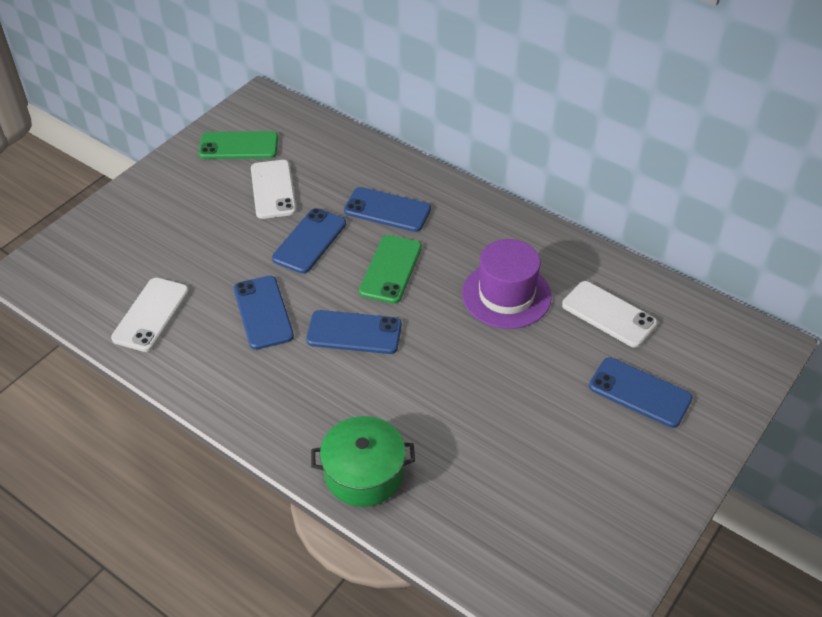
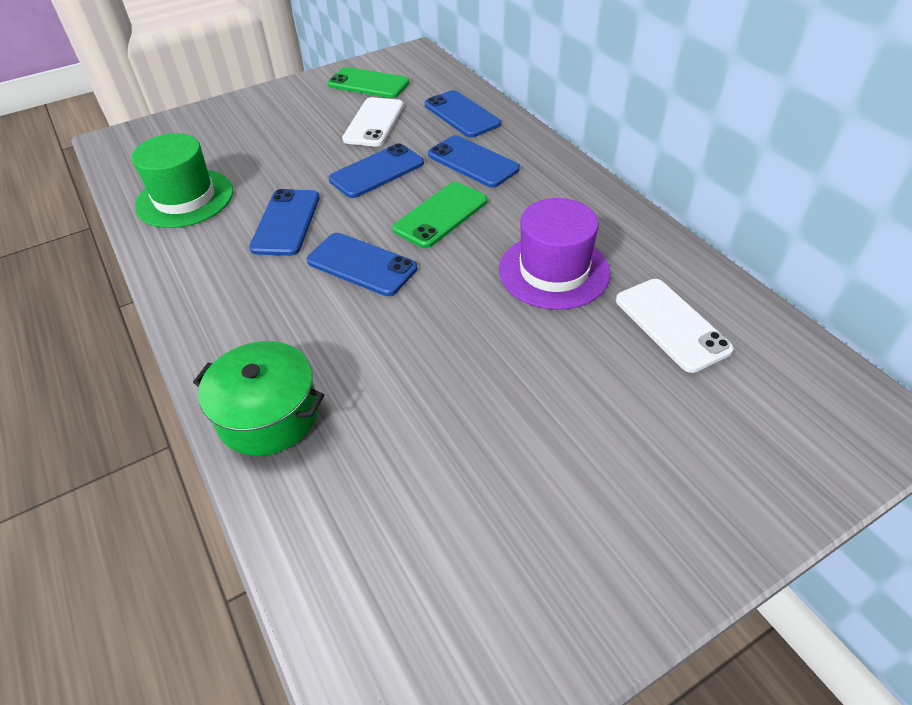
camera: 25 degrees right, 0 degrees up
white phone [111,278,189,352] -> green hat [132,133,233,228]
blue phone [589,357,693,428] -> blue phone moved to [425,90,501,138]

